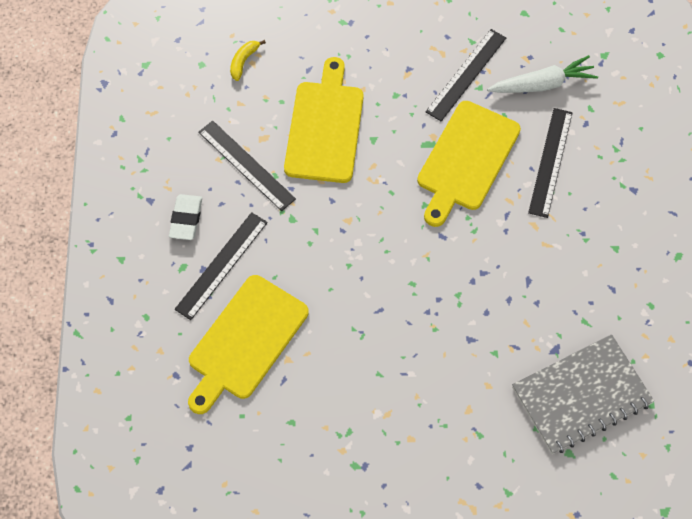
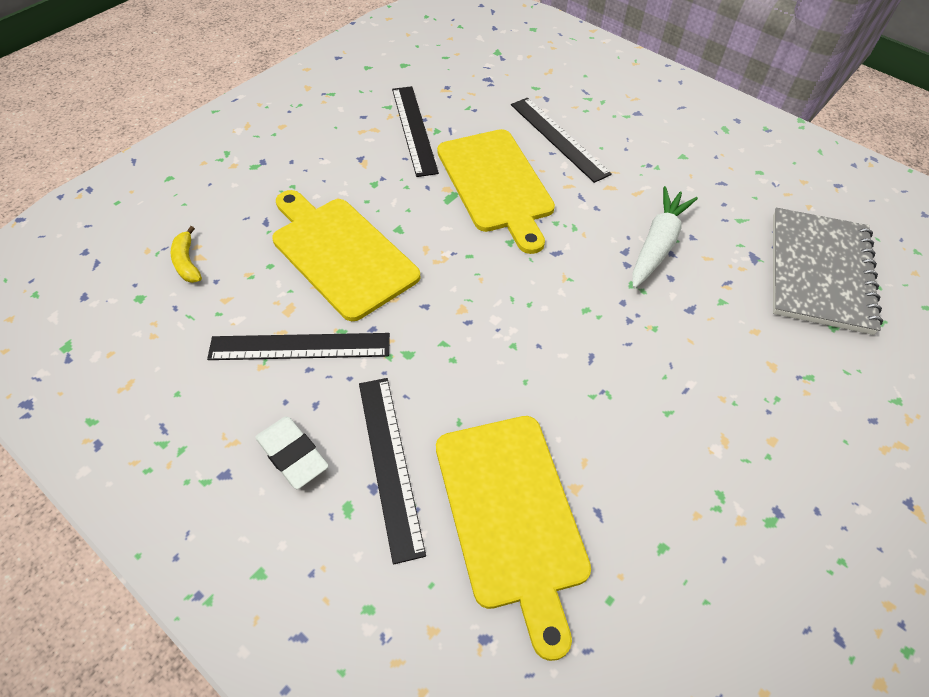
camera: 50 degrees left, 10 degrees down
white carrot [487,55,598,93] -> white carrot moved to [632,186,698,288]

